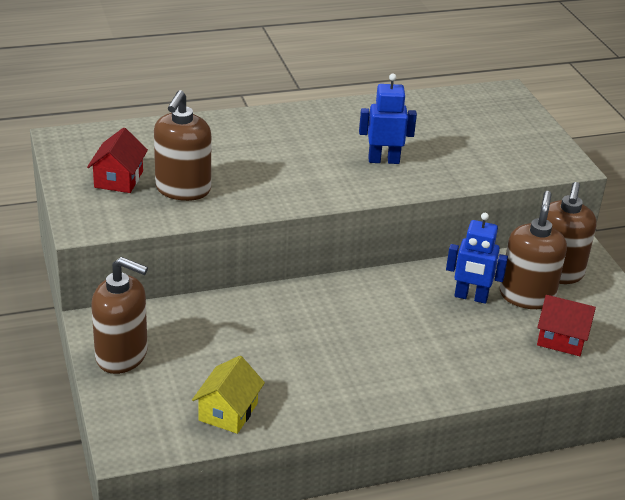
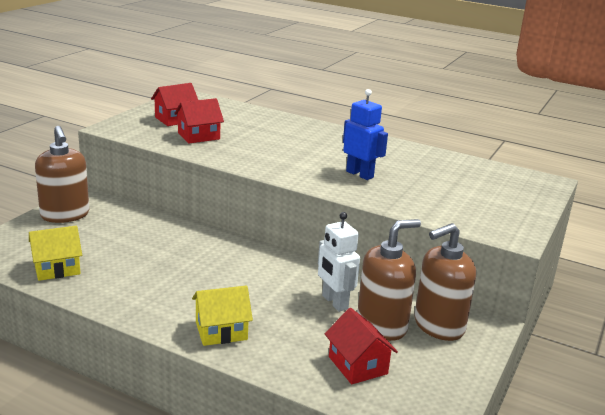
camera: 45 degrees right, 10 degrees down
brown soap dispenser [154,90,211,201] -> red house [174,98,224,143]
blue robot [446,213,508,304] -> white robot [318,212,360,312]
none -> yellow house [192,285,253,346]

